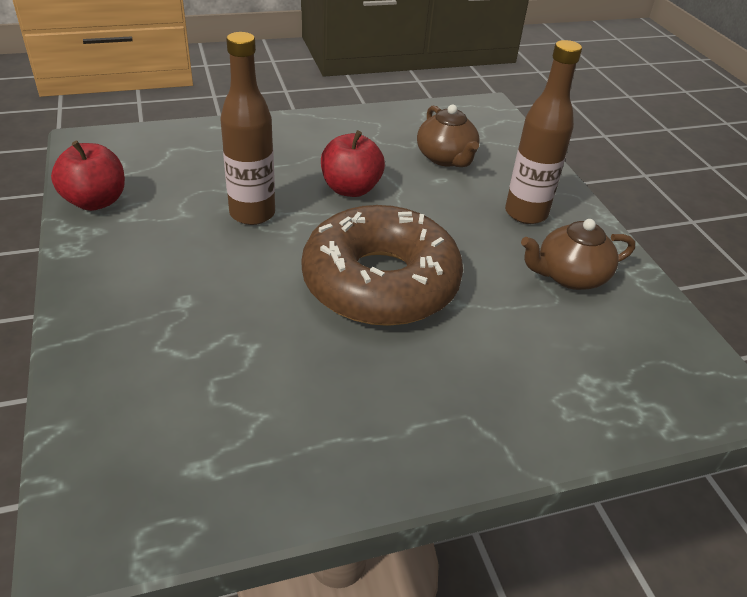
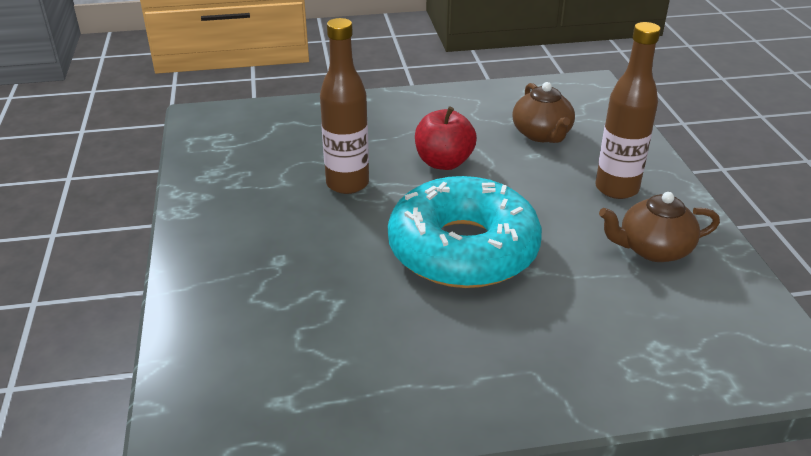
camera: 10 degrees right, 5 degrees down
red apple [51,141,125,211] -> none
brown donut [302,205,463,326] -> turquoise donut [388,176,542,288]

